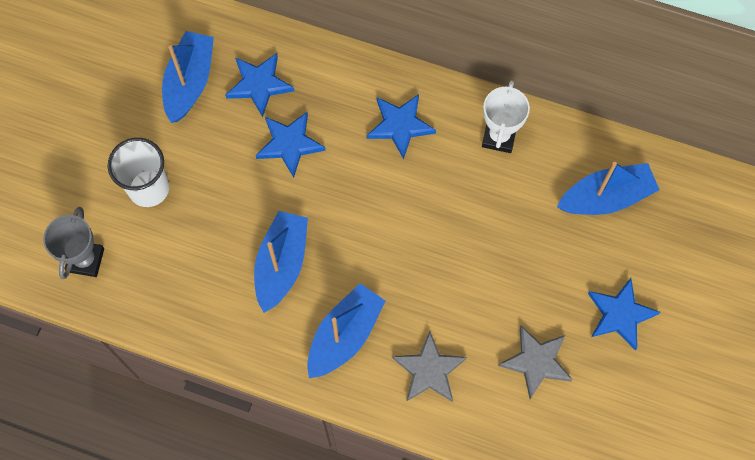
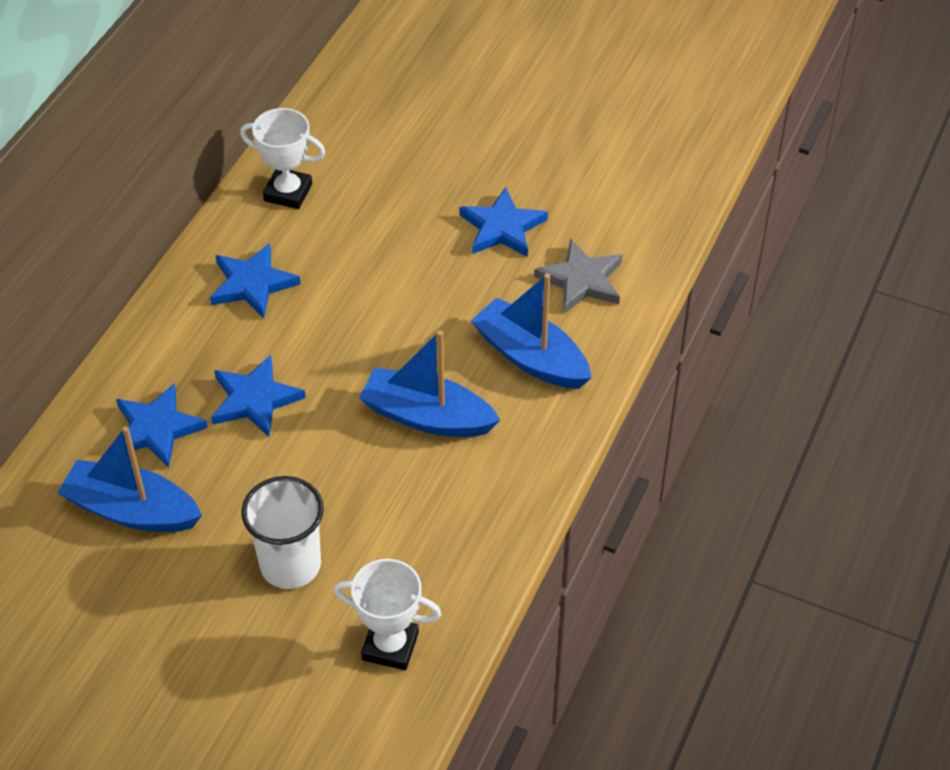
camera: 85 degrees left, 20 degrees down
grey trophy [43,207,104,279] -> white trophy [334,559,442,670]
grey star [498,326,573,399] -> none
blue boat [557,162,660,215] -> none
blue star [588,278,660,350] -> blue star moved to [459,187,548,257]

